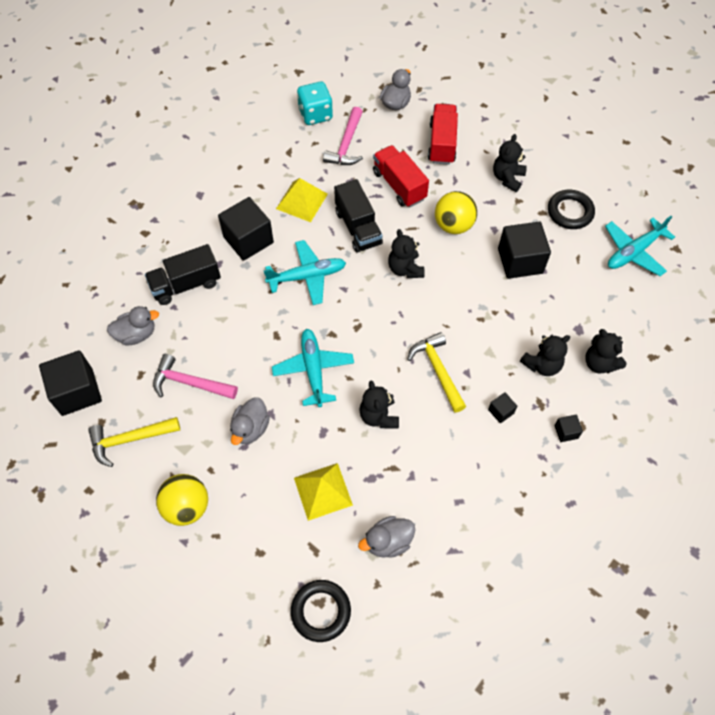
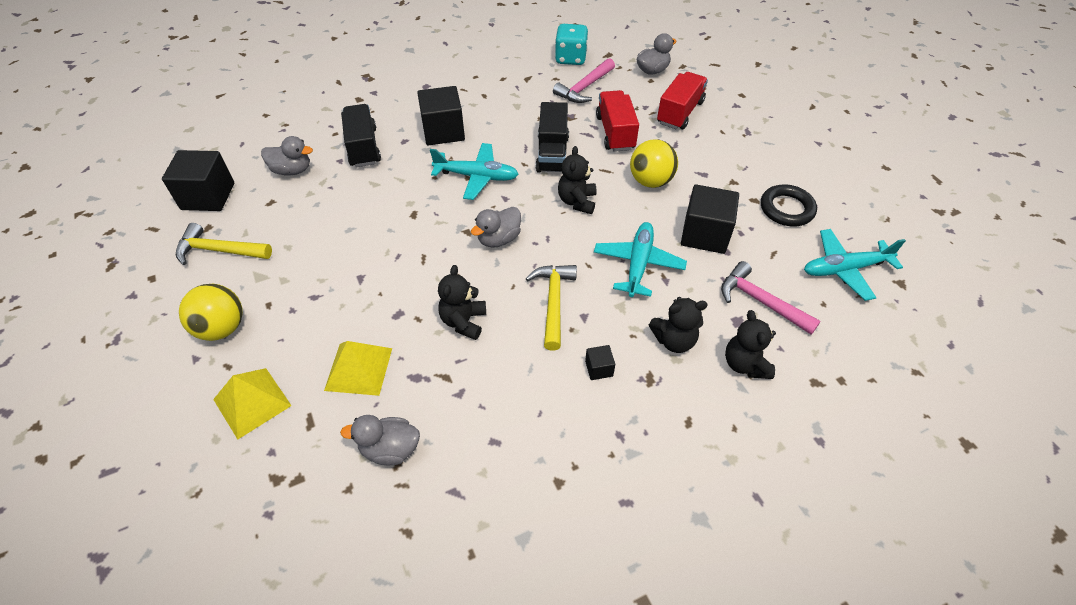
camera: 25 degrees right, 10 degrees down
black truck [145,244,221,305] -> black truck turned 75 degrees clockwise [341,104,381,167]
pink hammer [153,354,238,399] -> pink hammer moved to [721,261,821,335]
grey duck [230,397,270,445] -> grey duck moved to [471,207,521,248]
turquoise plane [272,329,354,407] -> turquoise plane moved to [594,222,687,297]
yellow pyramid [276,178,328,222] -> yellow pyramid moved to [213,368,292,439]
black ring [291,580,351,642] -> none
black teddy bear [493,134,527,192] -> none
black cube [554,415,583,442] -> none

